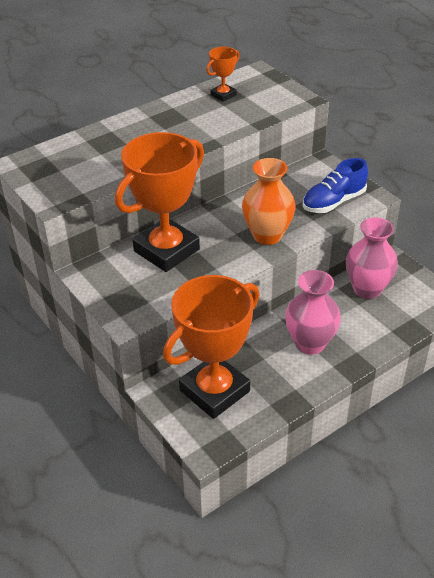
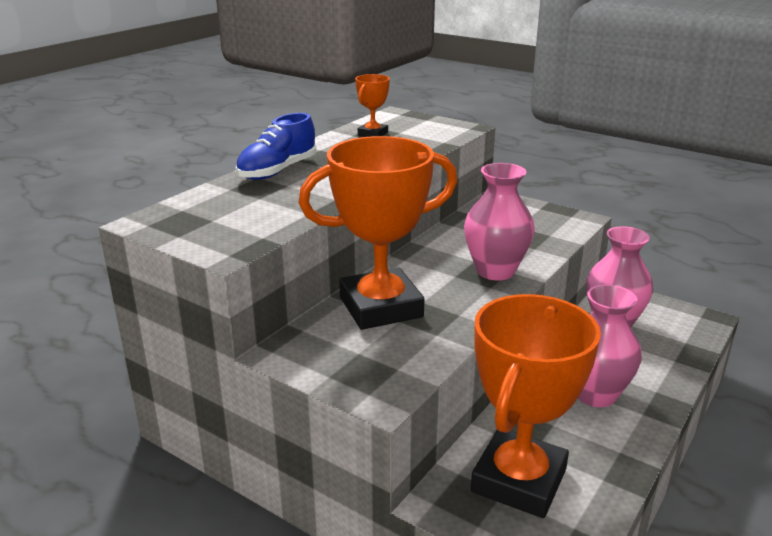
camera: 20 degrees left, 15 degrees down
orange trophy [115,132,204,272] -> orange trophy turned 45 degrees clockwise [299,136,457,330]
orange vase [242,158,296,245] -> pink vase [464,163,535,281]
blue shoe [303,158,368,213] -> blue shoe moved to [236,113,316,180]

